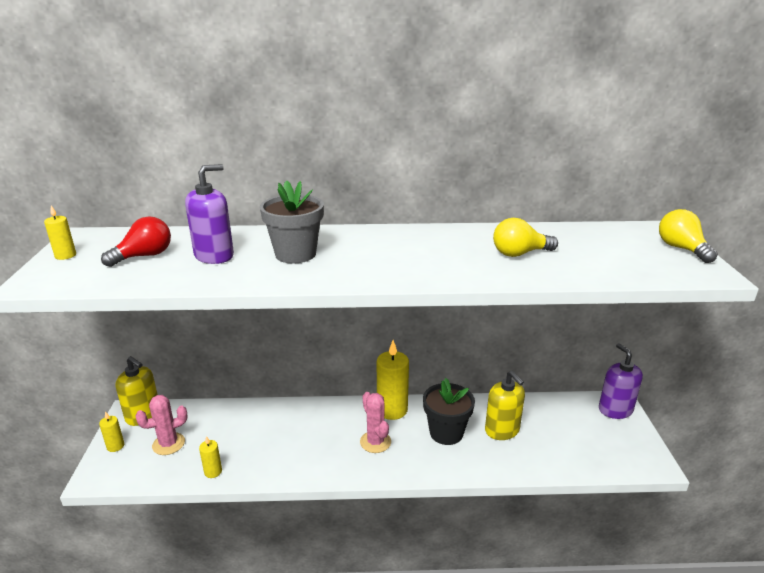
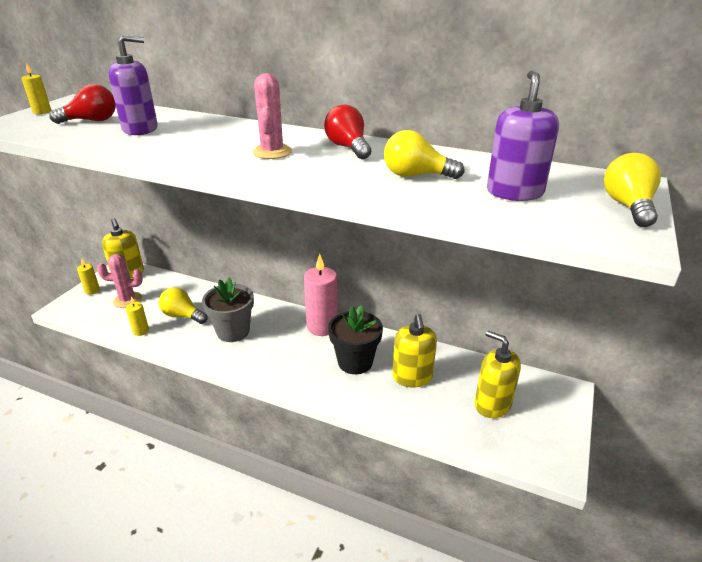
camera: 25 degrees right, 5 degrees up
grey flower pot [260,180,324,263] -> grey flower pot moved to [202,277,254,342]
pink cactus [360,392,391,453] -> pink cactus moved to [252,73,292,159]
yellow candle [377,340,409,420] -> pink candle [304,254,338,336]
purple soap dispenser [599,343,643,419] -> purple soap dispenser moved to [487,71,559,201]
none -> yellow light bulb [159,287,207,324]
none -> red light bulb [324,104,371,159]
none -> yellow soap dispenser [475,331,521,418]

